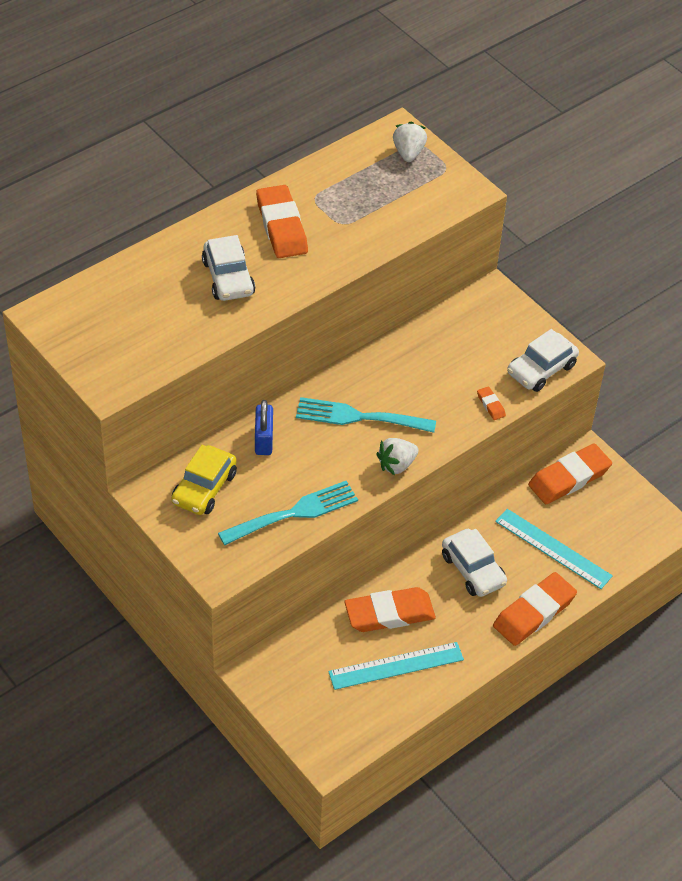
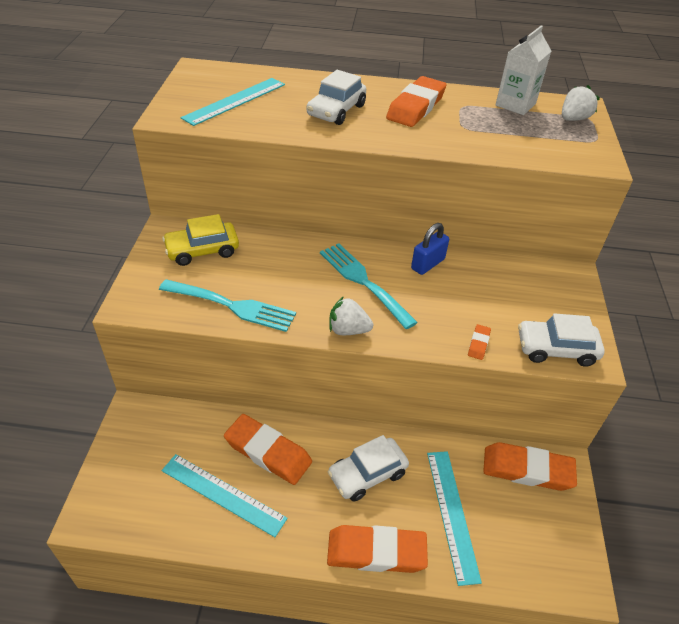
camera: 45 degrees right, 5 degrees down
blue padlock [255,400,273,455] -> blue padlock moved to [411,223,449,275]
white car [442,529,507,597] -> white car turned 45 degrees clockwise [328,435,409,502]
none -> turquoise ruler [181,78,285,126]
none -> white carton [496,25,551,115]

